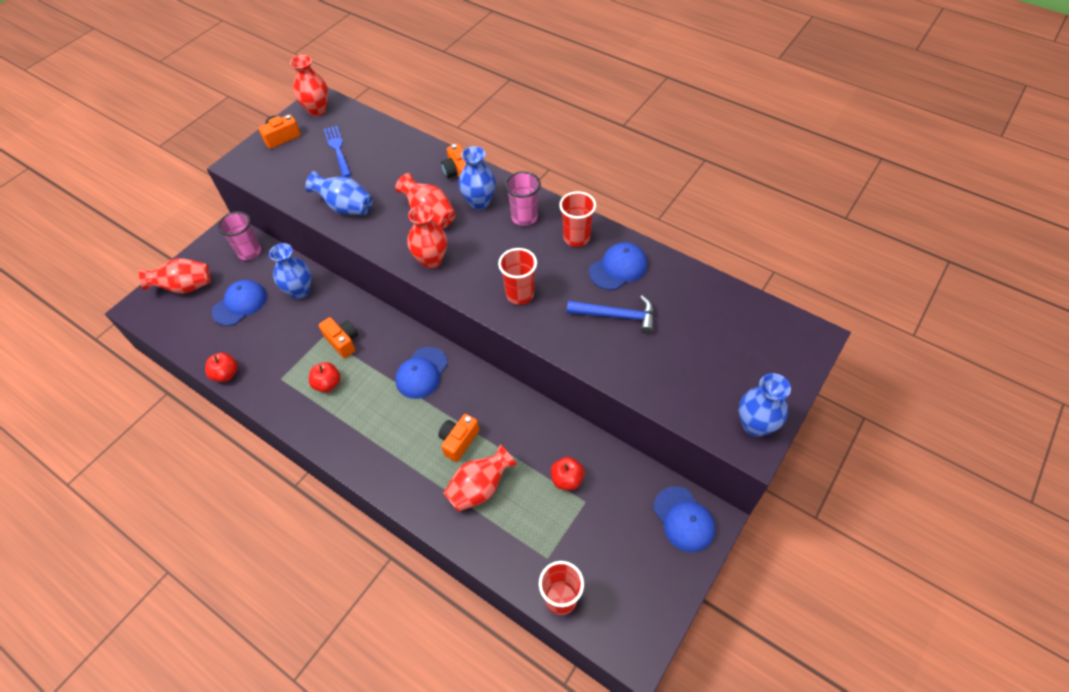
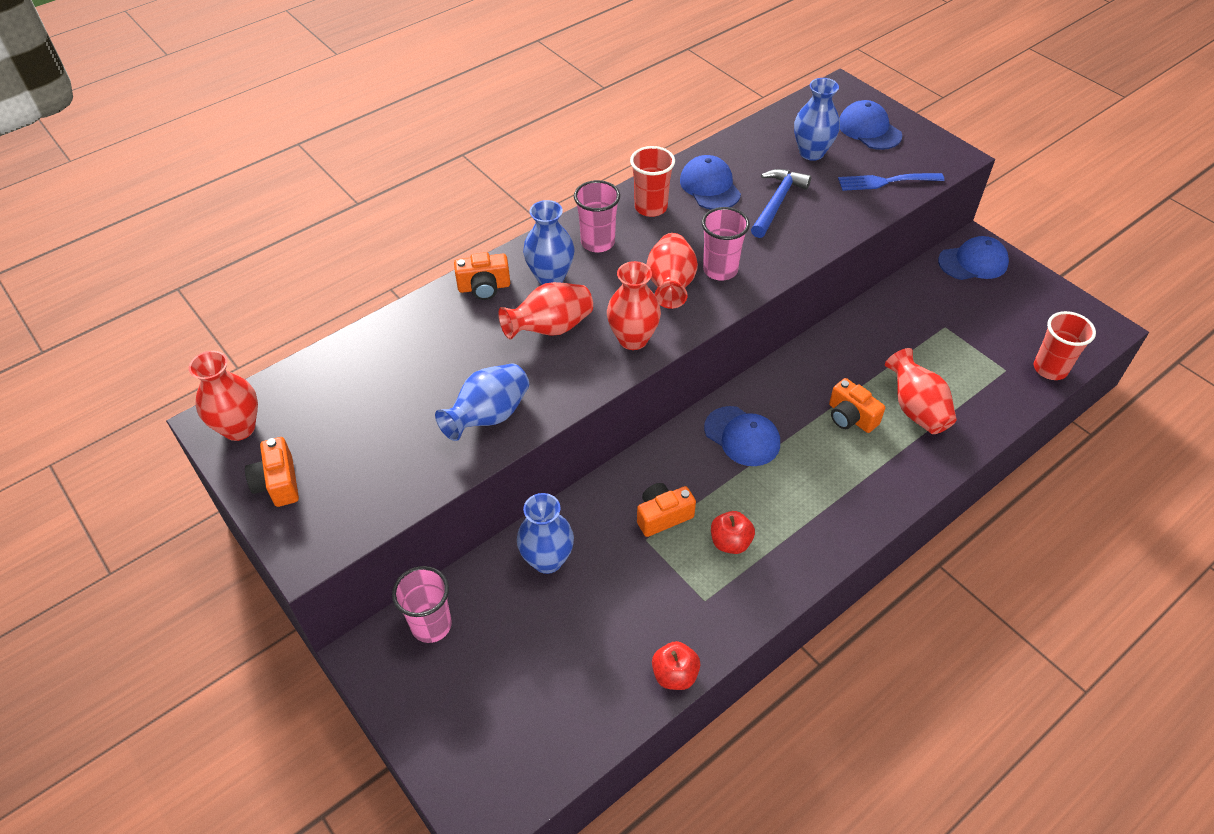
camera: 75 degrees left, 5 degrees down
red vase [139,258,211,294] -> red vase moved to [647,233,698,309]
blue cap [212,280,267,326] -> blue cap moved to [840,100,902,150]
blue fork [324,125,351,177] -> blue fork moved to [838,173,945,191]
red cup [498,248,537,305] -> pink cup [702,207,750,281]
red apple [551,457,584,490] -> none
blue vase [739,373,791,437] -> blue vase moved to [794,78,840,161]

